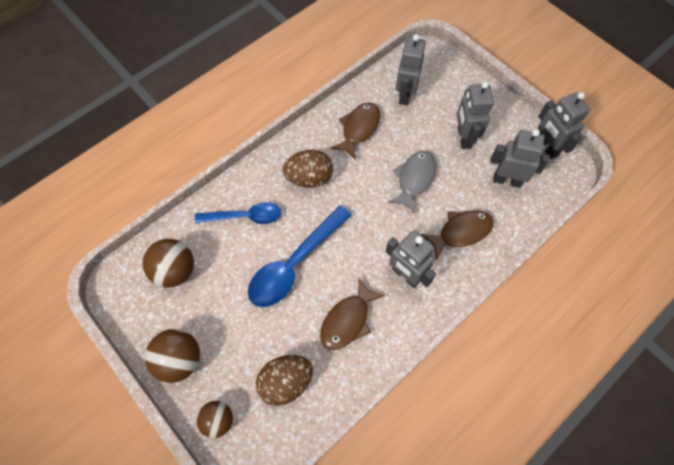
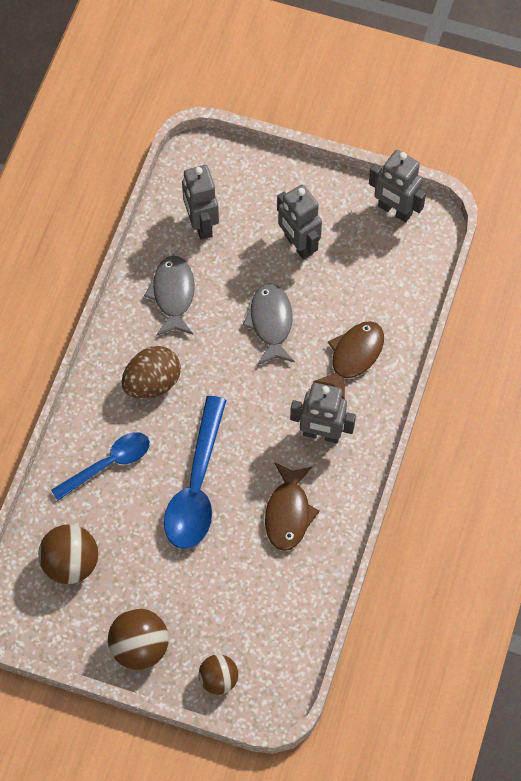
camera: 30 degrees left, 0 degrees up
brown egg [256,355,313,406] -> none
brown fish [331,103,380,160] -> grey fish [144,255,195,336]
grey robot [490,129,550,188] -> none

